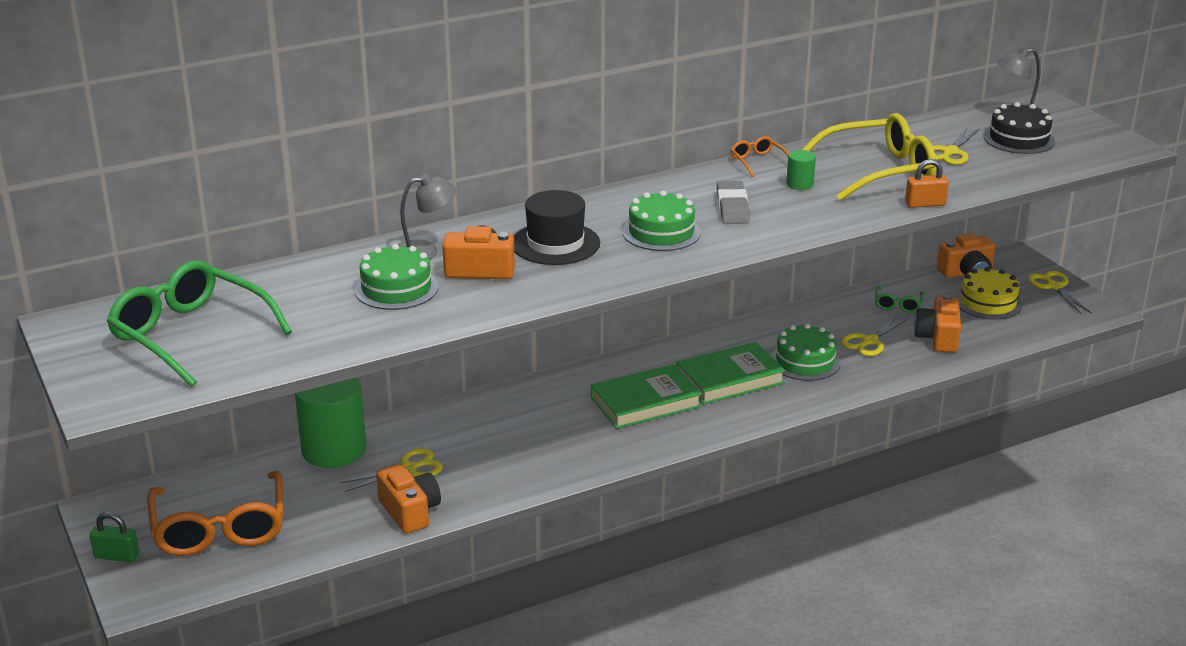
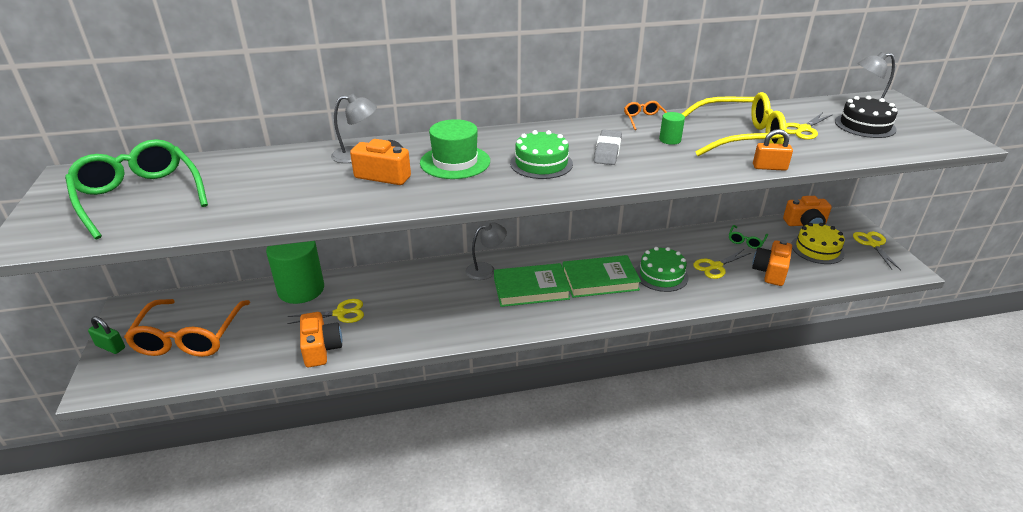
camera: 15 degrees right, 5 degrees up
green cake [355,244,438,310] -> none
black hat [513,190,600,265] -> green hat [420,119,490,179]
none -> grey lamp [465,222,507,280]

